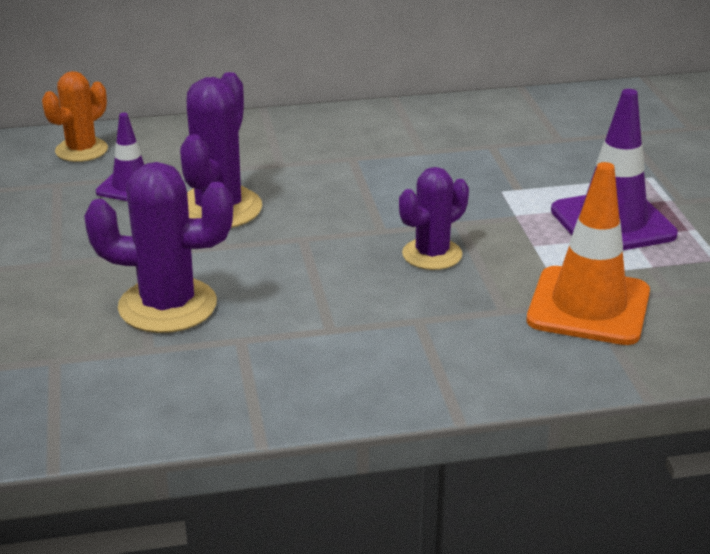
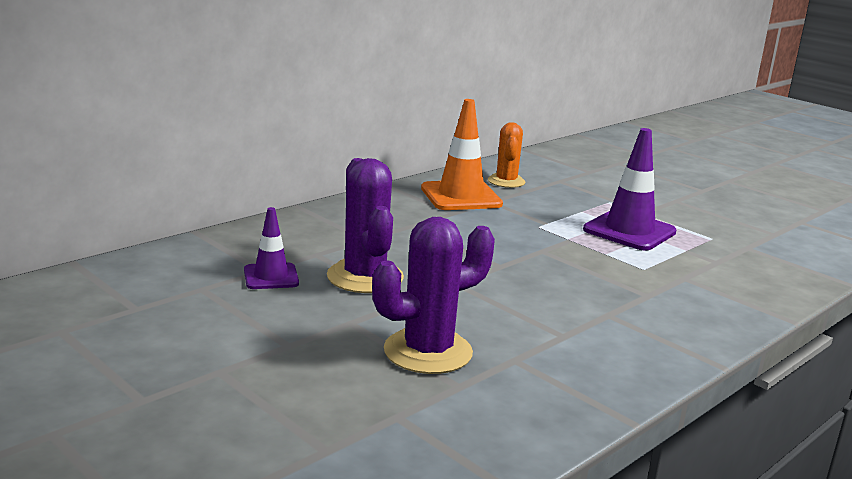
camera: 35 degrees left, 10 degrees down
orange cactus [42,71,108,162] -> orange cactus moved to [488,122,525,188]
purple cactus [399,167,469,270] -> none
orange traffic cone [527,162,650,345] -> orange traffic cone moved to [421,99,503,210]

